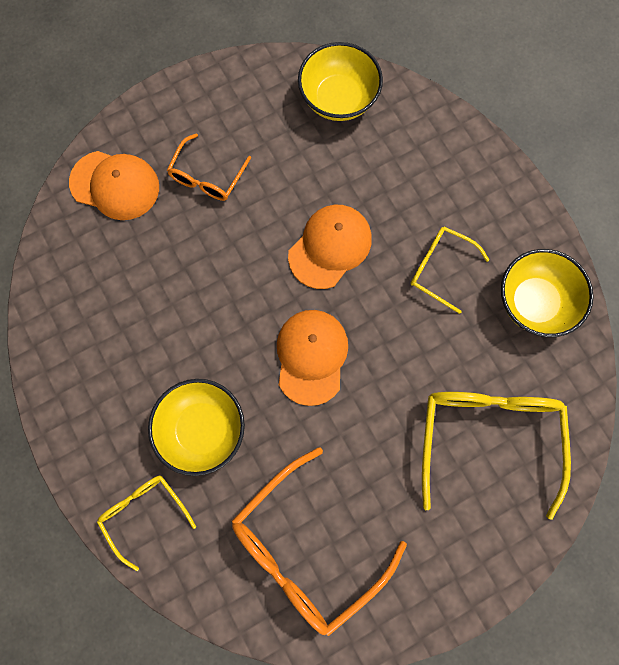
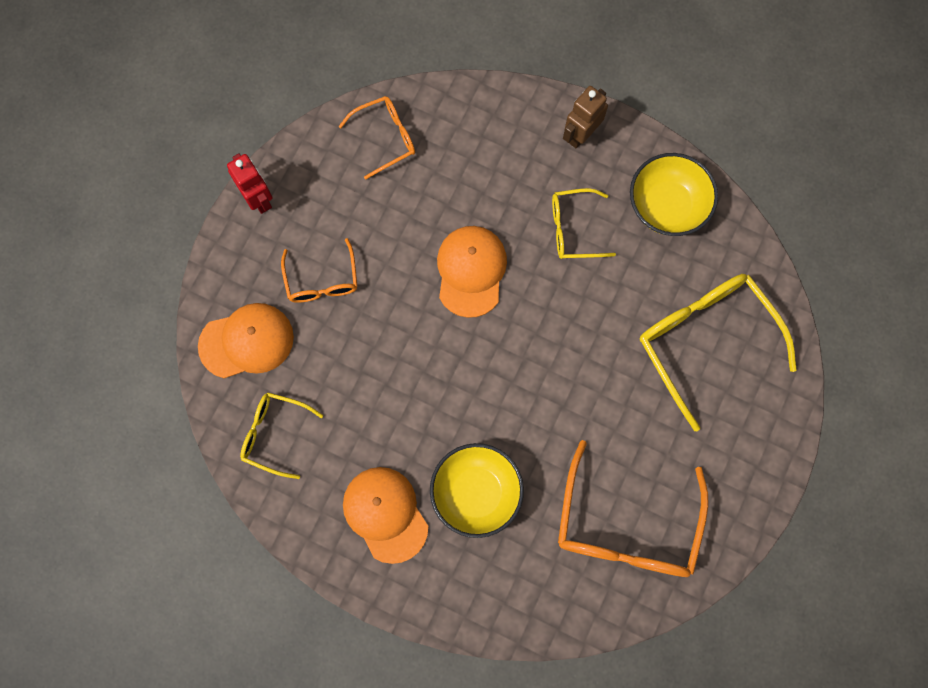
camera: 35 degrees left, 0 degrees up
yellow glasses [97,475,196,571] -> yellow glasses moved to [240,392,323,479]
orange cap [277,310,348,406] -> orange cap moved to [343,467,428,564]
yellow bowl [298,42,383,121] -> orange glasses [338,96,415,179]
none -> red robot [227,153,272,214]
none -> brown robot [563,86,608,149]

